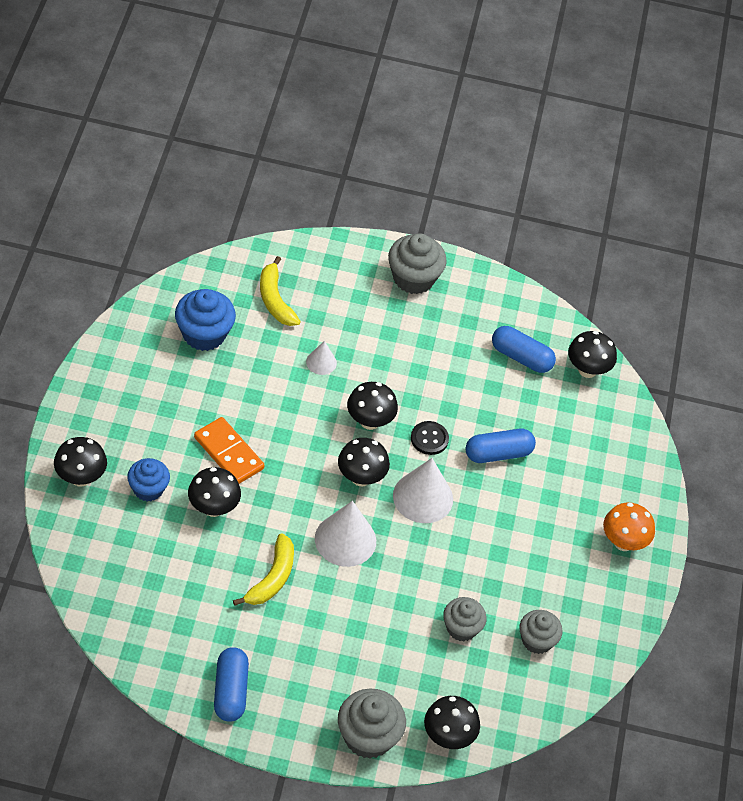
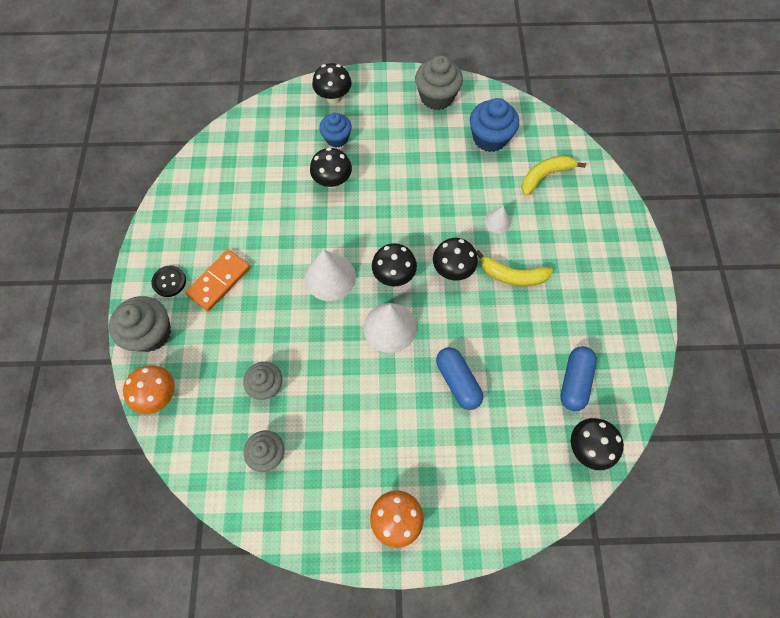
camera: 85 degrees right, 15 degrees up
orange domino [194,417,265,484] -> orange domino moved to [186,249,250,311]
blue capsule [214,647,249,722] -> none
yellow banana [233,533,294,606] -> yellow banana moved to [476,250,553,286]
grey cupcake [388,233,447,294] -> grey cupcake moved to [415,55,463,110]
black button [411,421,449,455] -> black button moved to [151,265,186,297]
black mushroom [424,696,480,749] -> orange mushroom [123,365,175,414]

